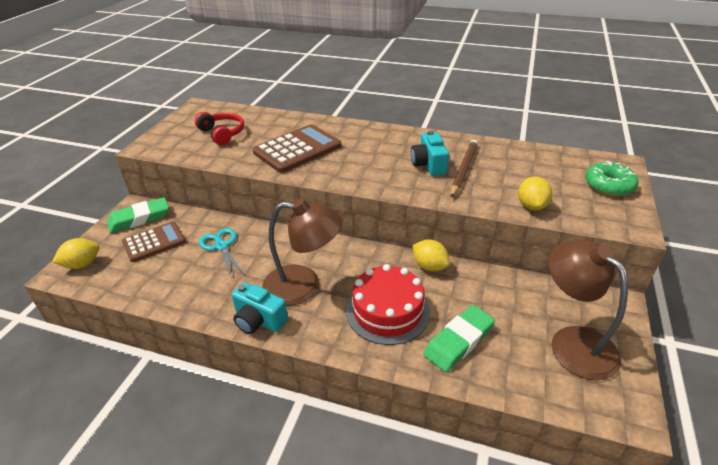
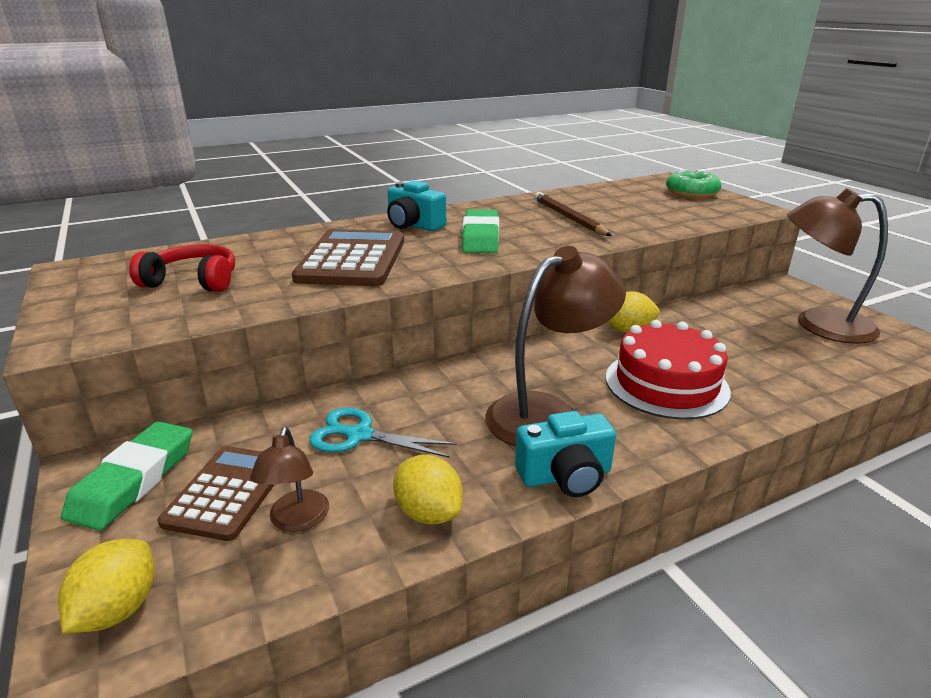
camera: 45 degrees left, 10 degrees down
turquoise camera [411,131,449,176] -> turquoise camera moved to [387,180,446,231]
green eraser [423,305,495,372] -> green eraser moved to [462,209,499,253]
yellow lemon [518,176,552,210] -> yellow lemon moved to [393,455,463,525]
none -> brown lamp [250,427,329,532]

